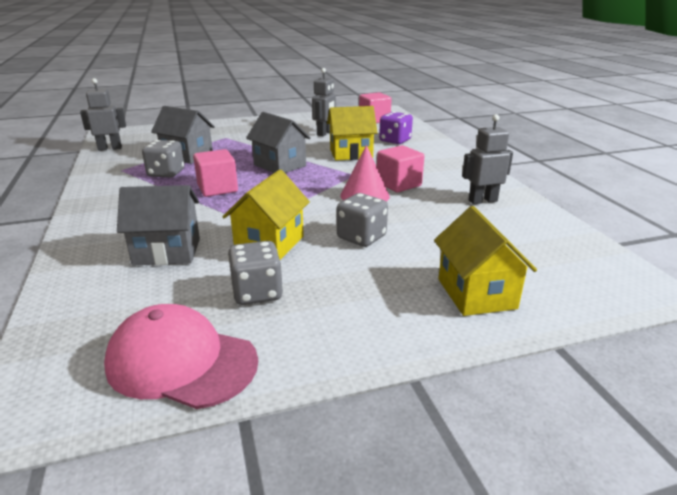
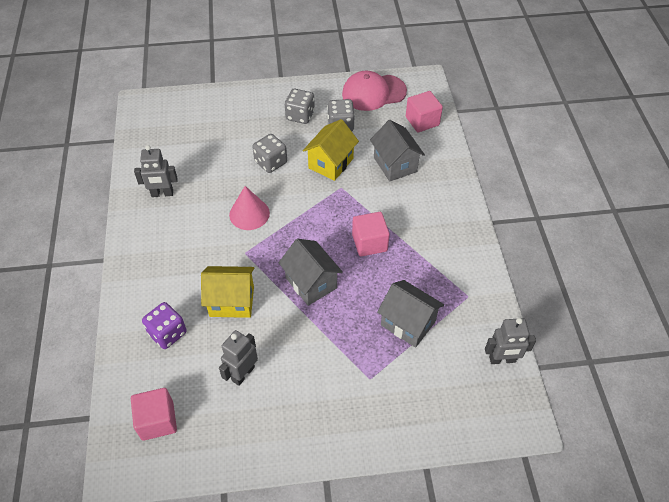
camera: 170 degrees left, 25 degrees up
pink cap [104,304,258,409] -> pink cap turned 135 degrees clockwise [342,71,407,111]
grey house [117,185,200,265] -> grey house turned 60 degrees clockwise [370,120,425,182]
grey dice [142,140,184,178] -> grey dice moved to [285,89,315,124]
pink cube [377,145,425,192] -> pink cube moved to [406,91,443,132]
yellow house [434,206,537,316] -> none

